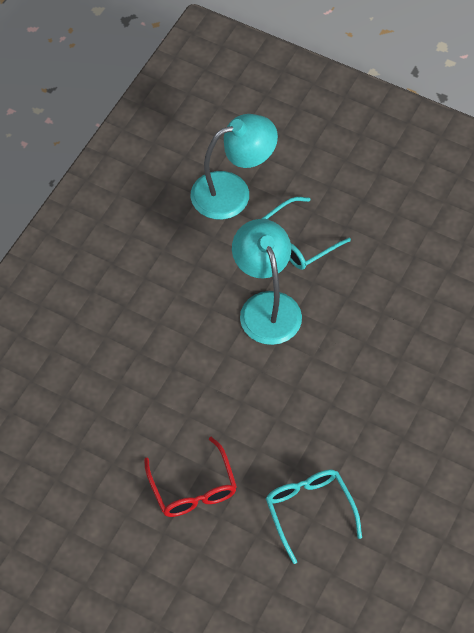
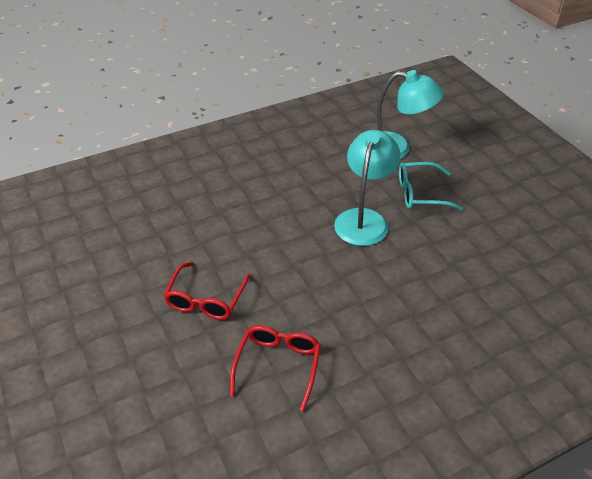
camera: 35 degrees right, 15 degrees down
turquoise glasses [266,470,362,564] -> red glasses [230,325,321,411]

